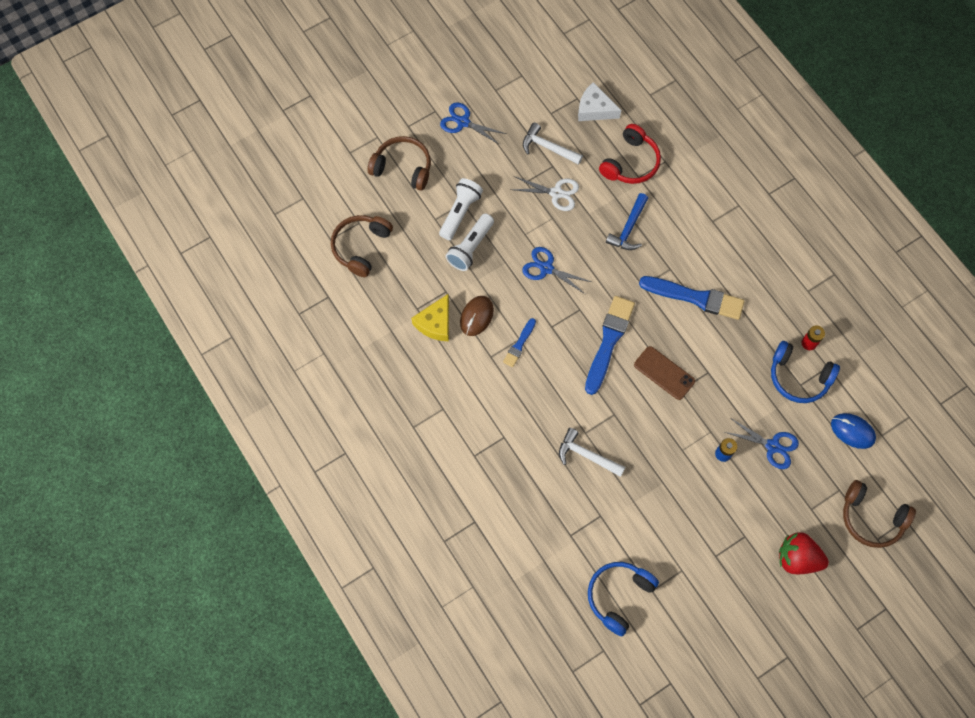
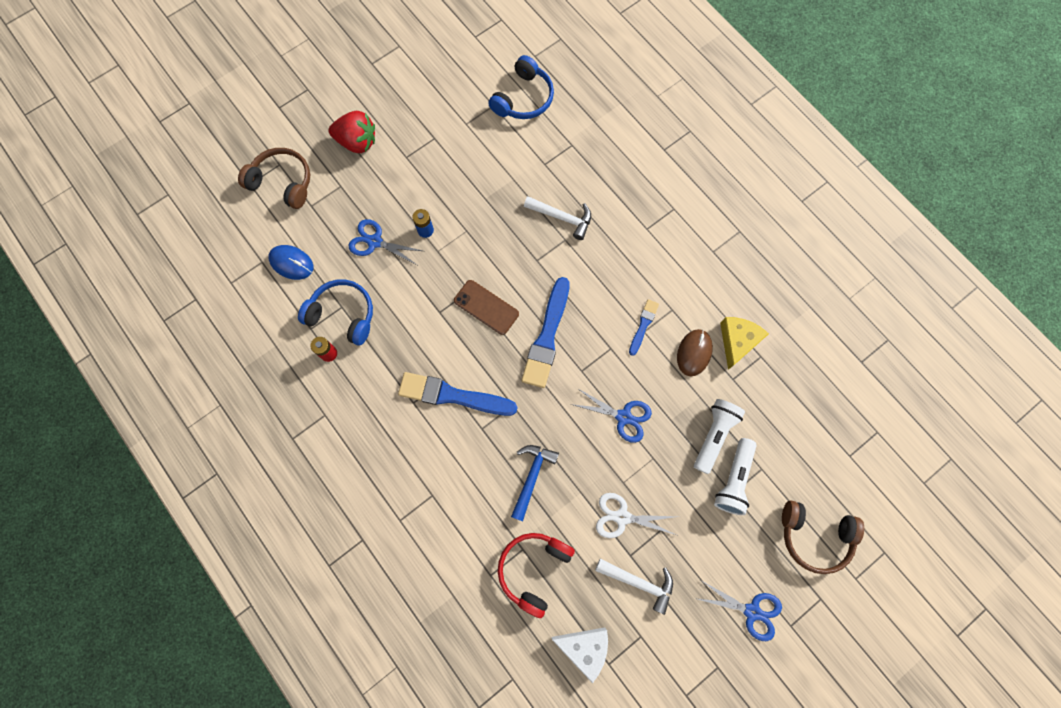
camera: 175 degrees right, 5 degrees up
brown headphones [331,215,393,277] -> none

